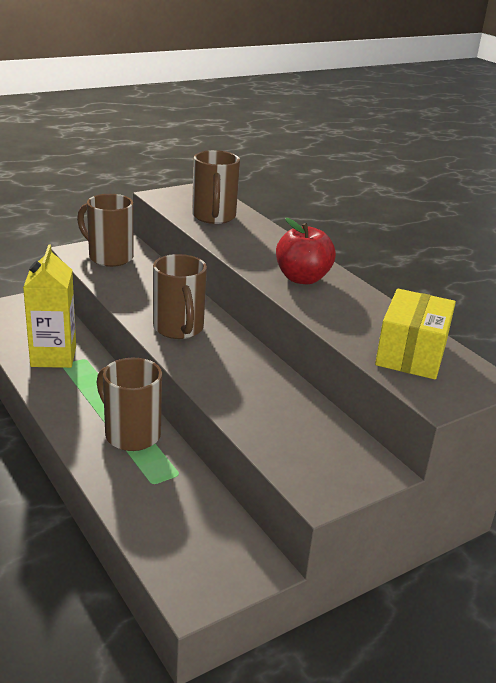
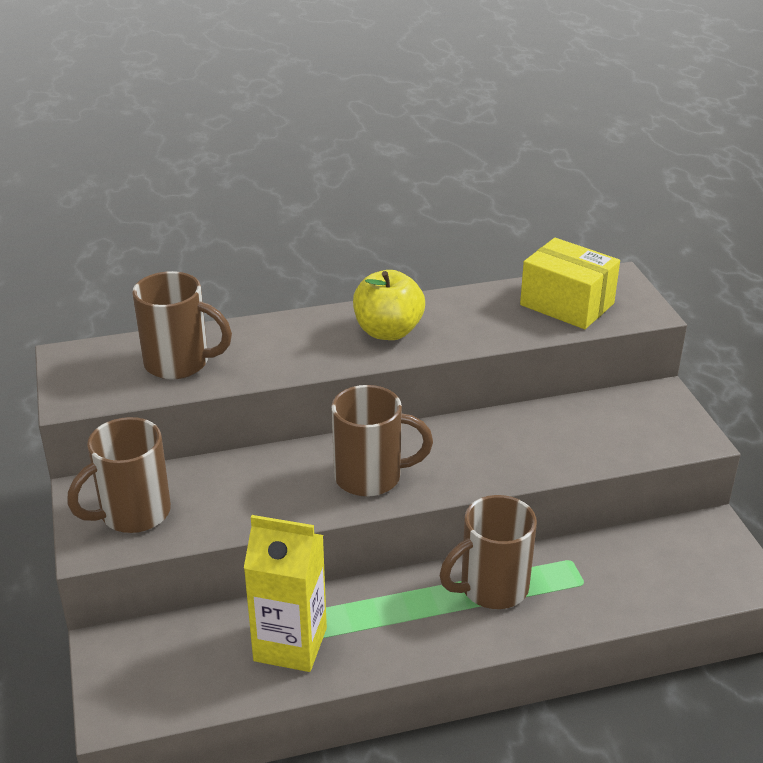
camera: 70 degrees left, 5 degrees up
red apple [276,218,336,284] -> yellow apple [353,270,425,340]

